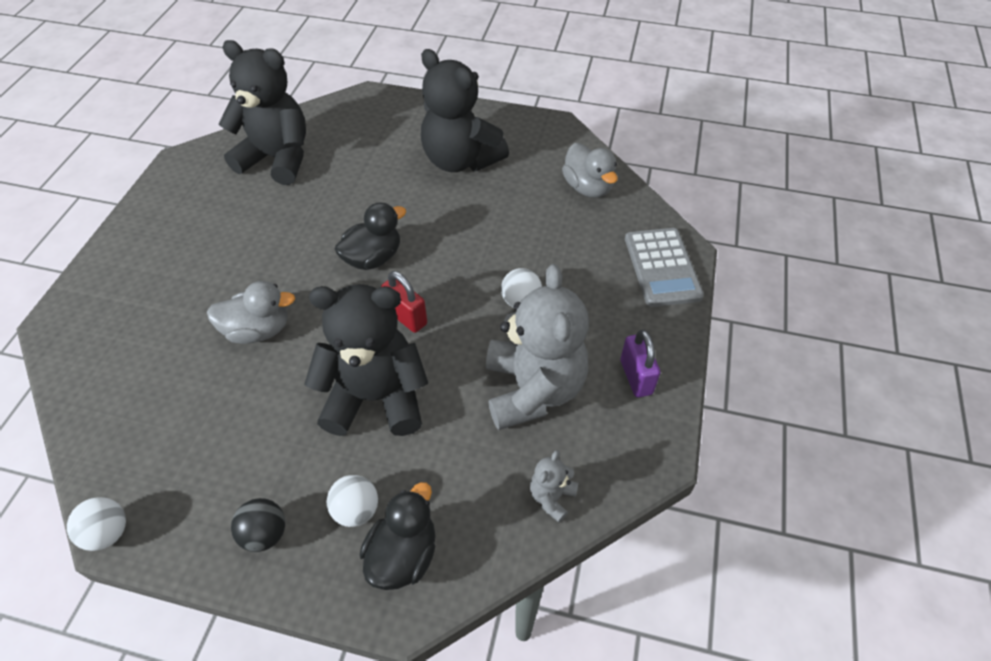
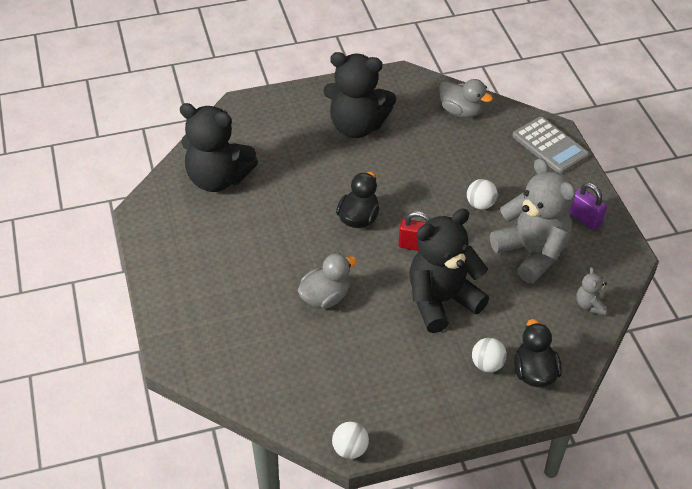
camera: 30 degrees left, 5 degrees down
black teddy bear [219,40,306,185] -> black teddy bear turned 150 degrees counterclockwise [180,103,258,192]
black ball [231,498,285,552] -> none

